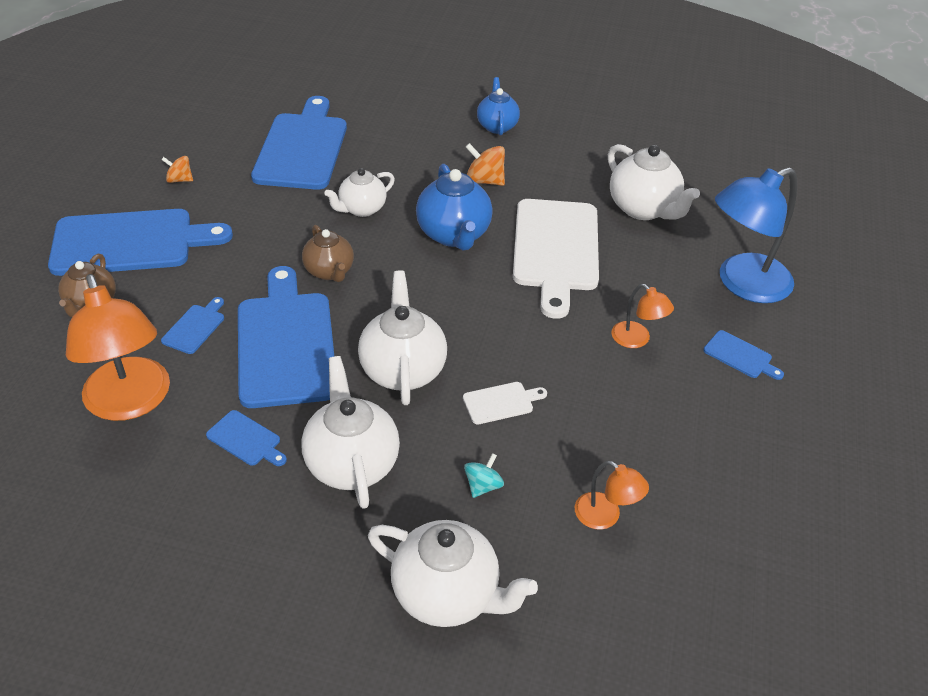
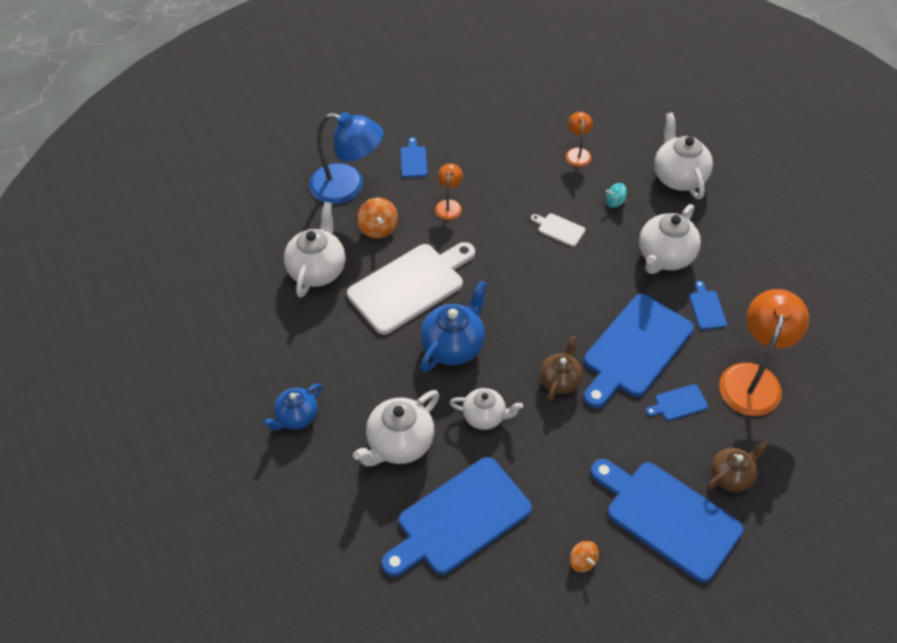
camera: 130 degrees left, 10 degrees up
white teapot [358,271,447,405] -> white teapot moved to [353,390,440,466]
orange spinning top [466,143,505,186] -> orange spinning top moved to [357,198,398,239]

